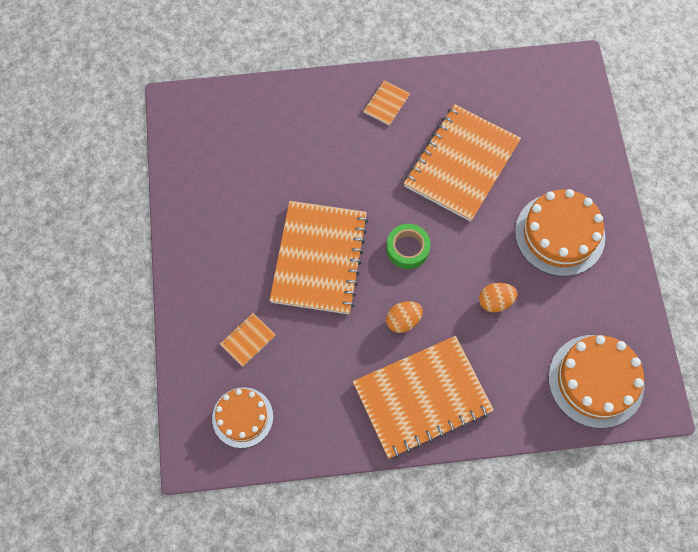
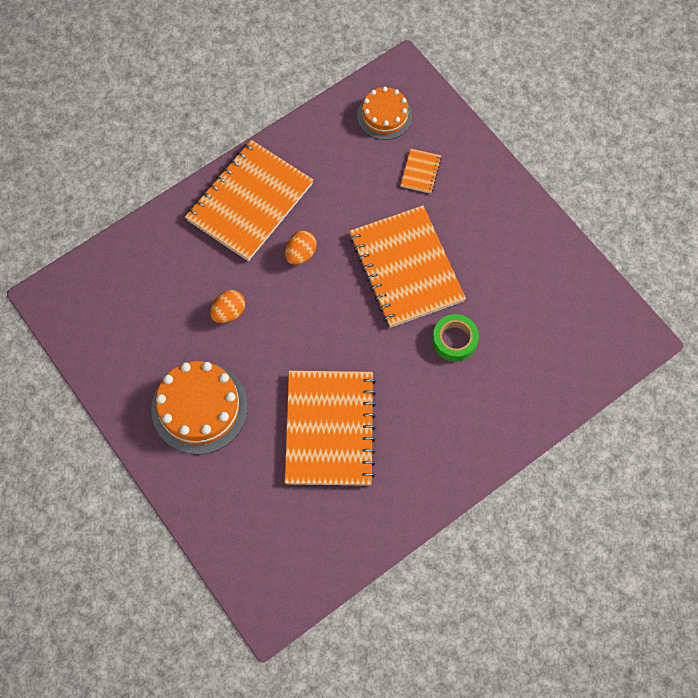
camera: 150 degrees right, 0 degrees up
orange notebook [364,81,410,126] -> none
green tape [386,224,431,269] -> green tape moved to [432,314,479,362]
orange cake [548,335,645,428] -> none

